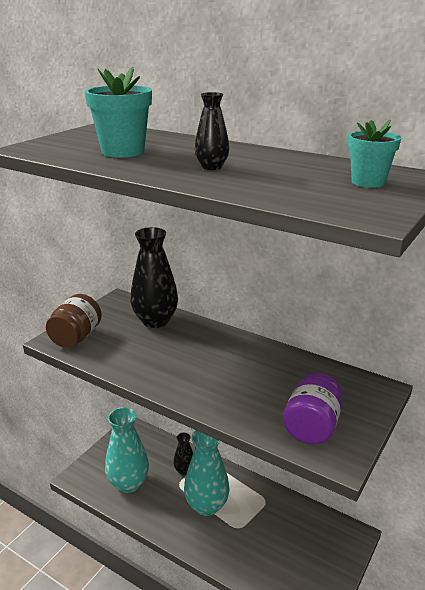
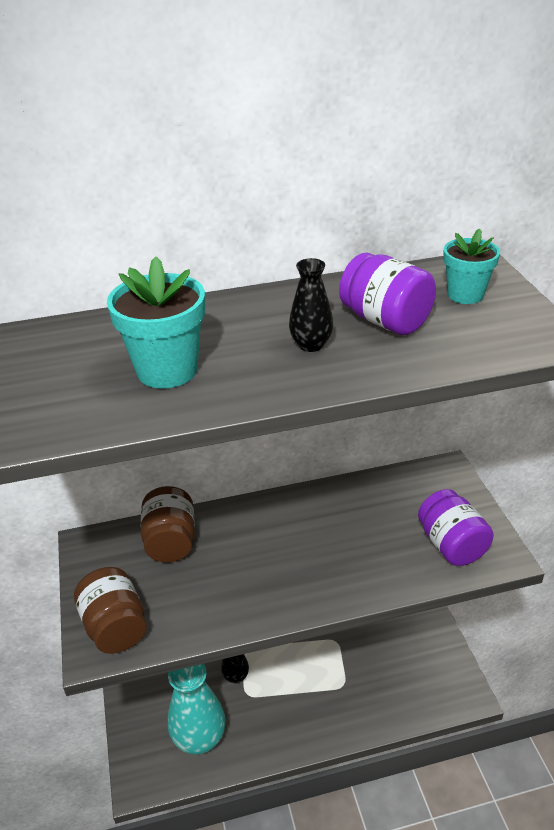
camera: 45 degrees left, 10 degrees up
black vase [131,227,178,328] -> brown jar [141,486,195,562]
turquoise vase [184,430,230,516] -> none
none -> purple jar [339,253,436,335]

